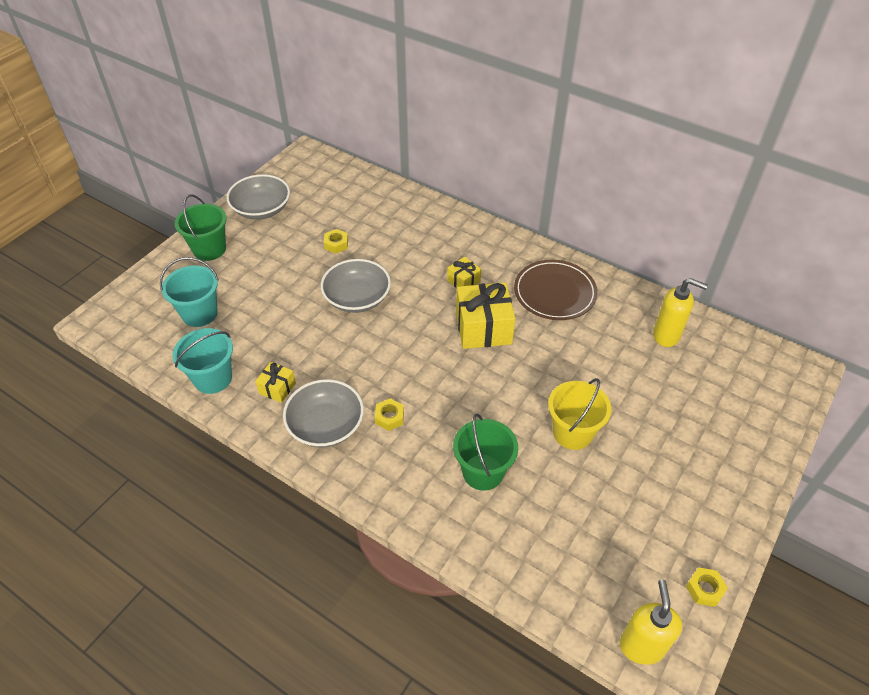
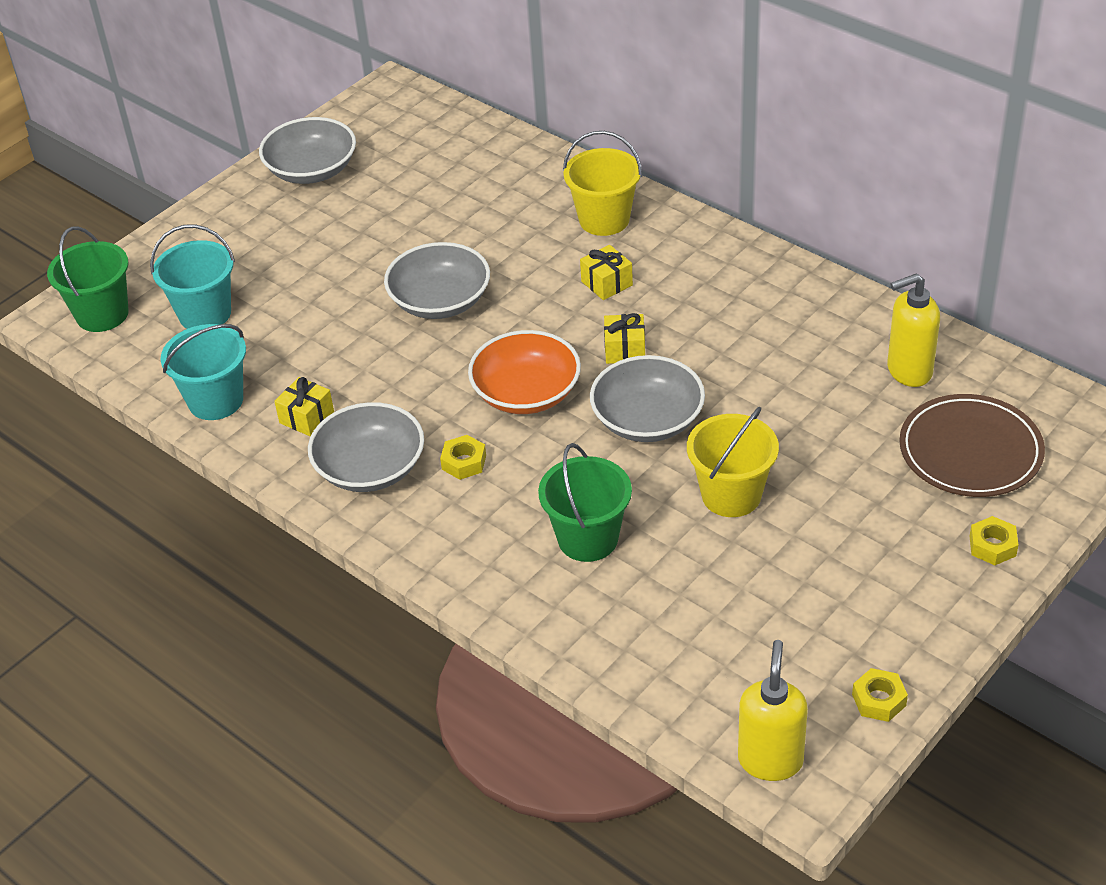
camera: 10 degrees right, 5 degrees down
green bucket [175,194,227,261] -> green bucket moved to [47,226,129,332]
yellow nut [324,229,348,253] -> yellow nut moved to [969,516,1018,565]
yellow gift [456,282,516,349] -> yellow gift [604,313,645,364], size x0.51
brown plate [514,260,598,320] -> brown plate moved to [899,394,1045,497]
yellow soap dispenser [653,278,708,347] -> yellow soap dispenser turned 135 degrees clockwise [887,273,940,387]
none -> orange bowl [468,330,581,414]
none -> yellow bucket [563,131,642,236]
none -> grey bowl [590,355,705,442]

